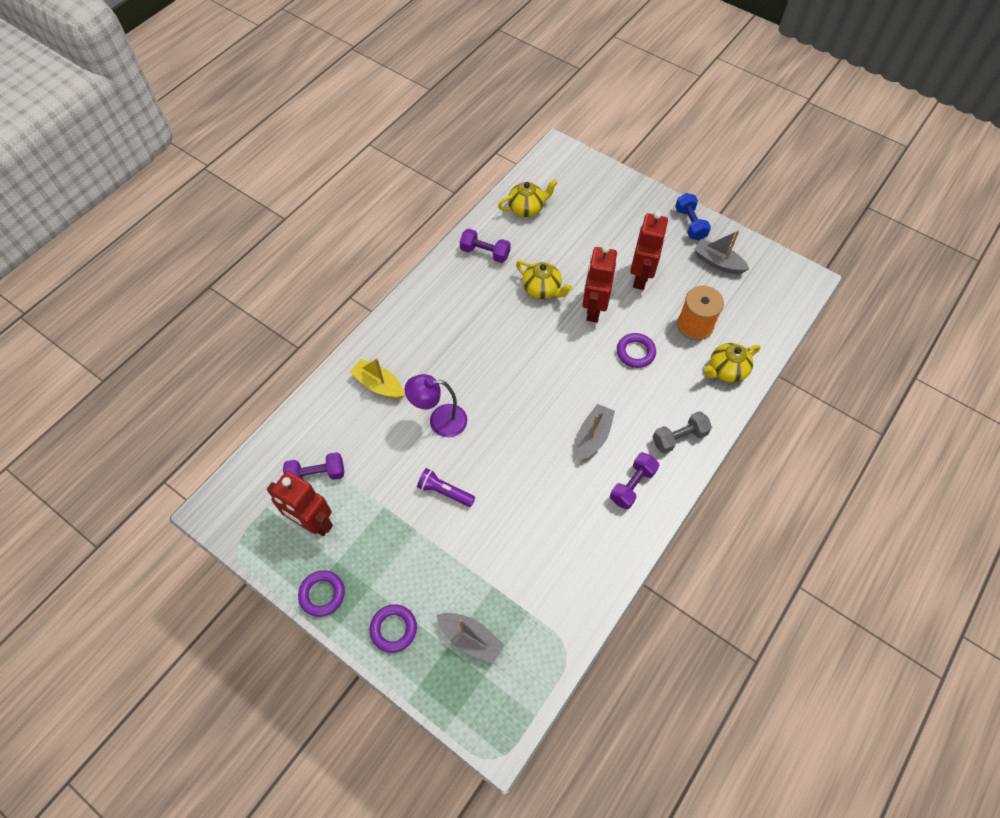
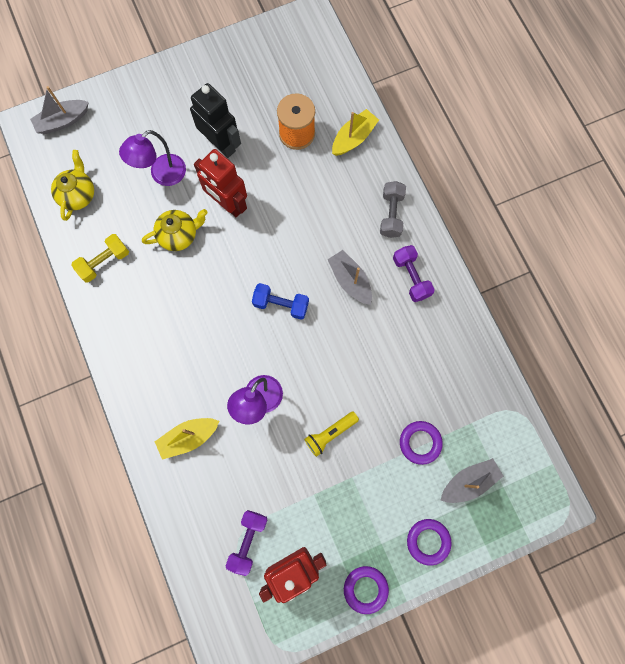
camera: 60 degrees left, 15 degrees up
purple flashlight [417,468,475,507] -> yellow flashlight [304,411,359,457]
purple dumbbell [460,229,510,263] -> yellow dumbbell [72,234,129,282]
purple ring [617,333,656,368] -> purple ring moved to [400,421,443,465]
red robot [630,211,668,290] -> black robot [190,83,241,158]
blue dumbbell [675,193,711,240] -> blue dumbbell moved to [252,283,309,320]
grey boat [694,230,749,274] -> grey boat moved to [30,86,89,134]
yellow teapot [704,343,760,383] -> yellow boat [332,109,379,156]
none -> purple lamp [119,130,186,186]

